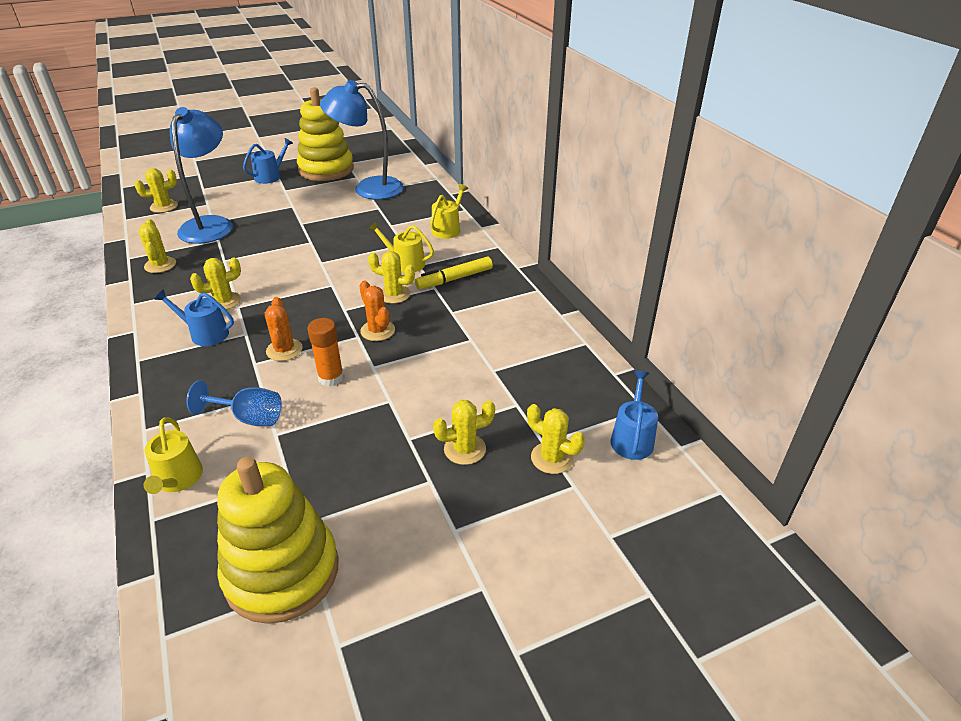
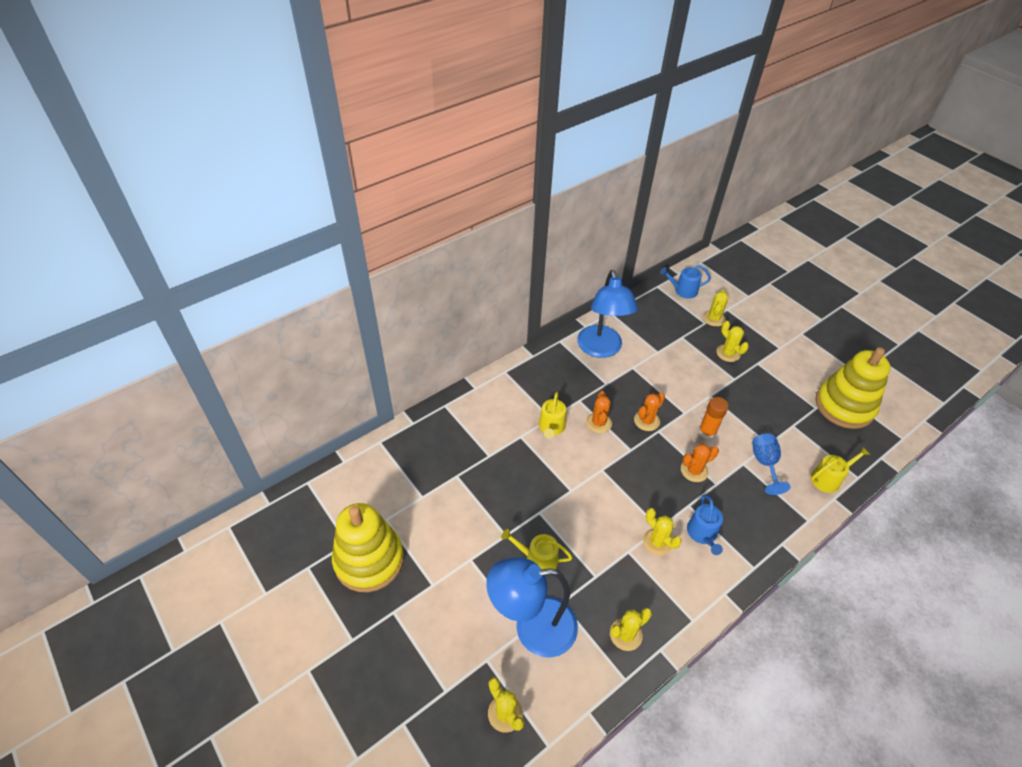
camera: 105 degrees left, 10 degrees up
blue watering can [243,138,293,184] -> none
blue lamp [320,80,404,200] -> blue lamp moved to [577,270,638,358]
yellow cactus [368,251,415,304] -> orange cactus [586,391,612,433]
yellow marker [415,257,493,289] -> none
yellow watering can [430,184,468,239] -> yellow watering can moved to [501,529,572,570]

